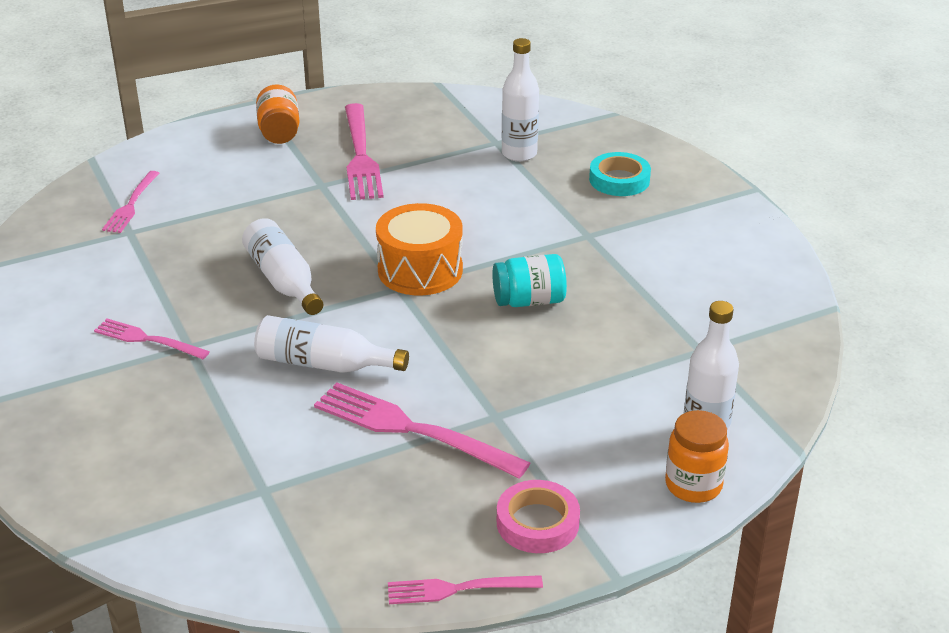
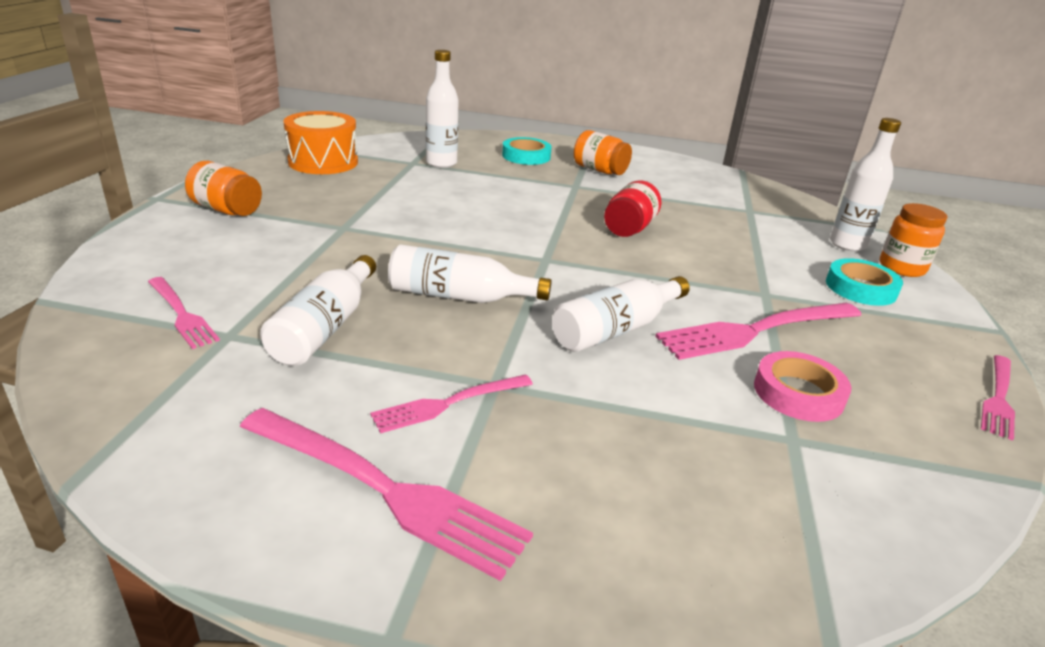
camera: 55 degrees left, 5 degrees down
pink fork [345,103,384,200] -> pink fork moved to [240,408,533,581]
orange drum [376,203,463,295] -> orange drum moved to [283,111,358,174]
turquoise jar [492,254,567,307] -> red jar [604,181,661,237]
pink tape [497,480,580,553] -> pink tape moved to [754,351,851,422]
none -> white bottle [260,255,376,366]
none -> orange jar [574,130,632,175]
none -> turquoise tape [826,258,903,306]

